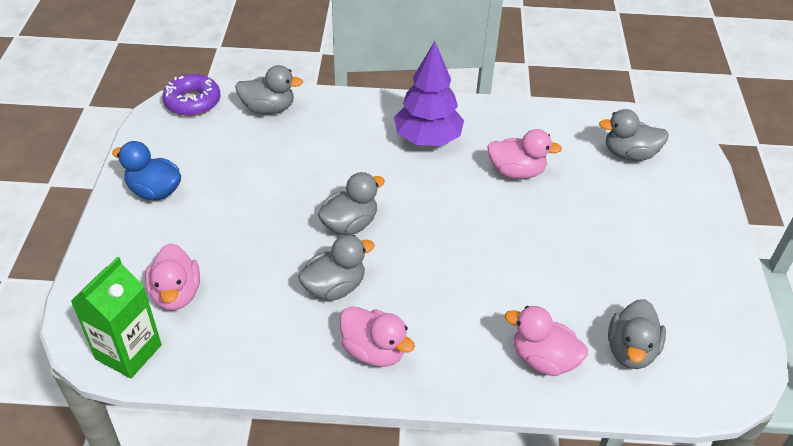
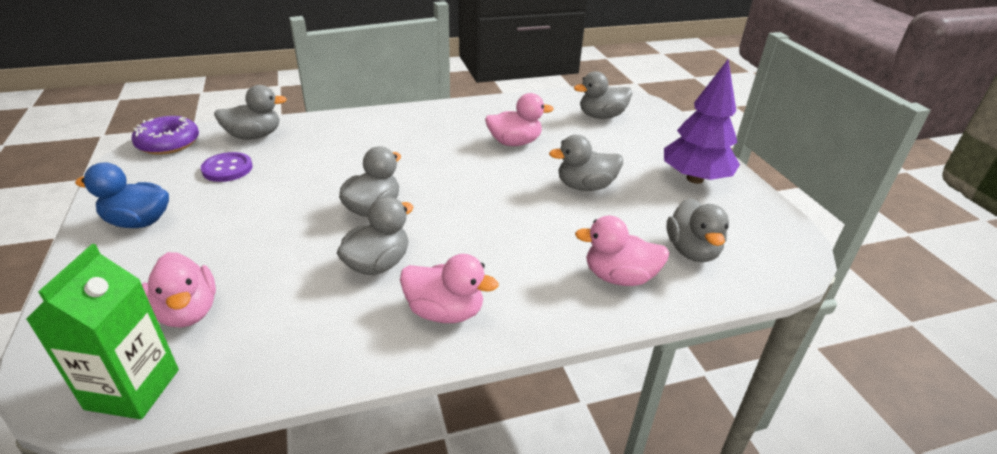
camera: 20 degrees left, 10 degrees down
purple tree [394,41,464,146] -> purple tree moved to [664,60,740,184]
none -> purple button [201,152,253,182]
none -> grey duck [549,135,623,191]

